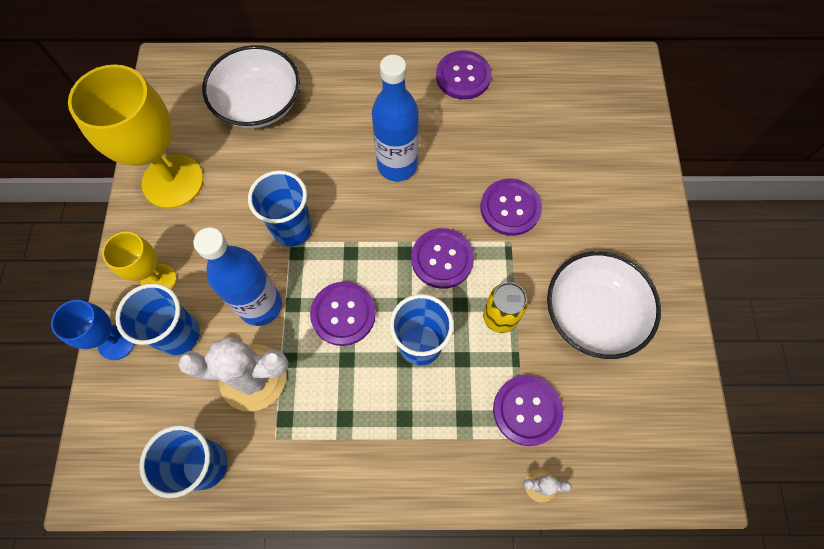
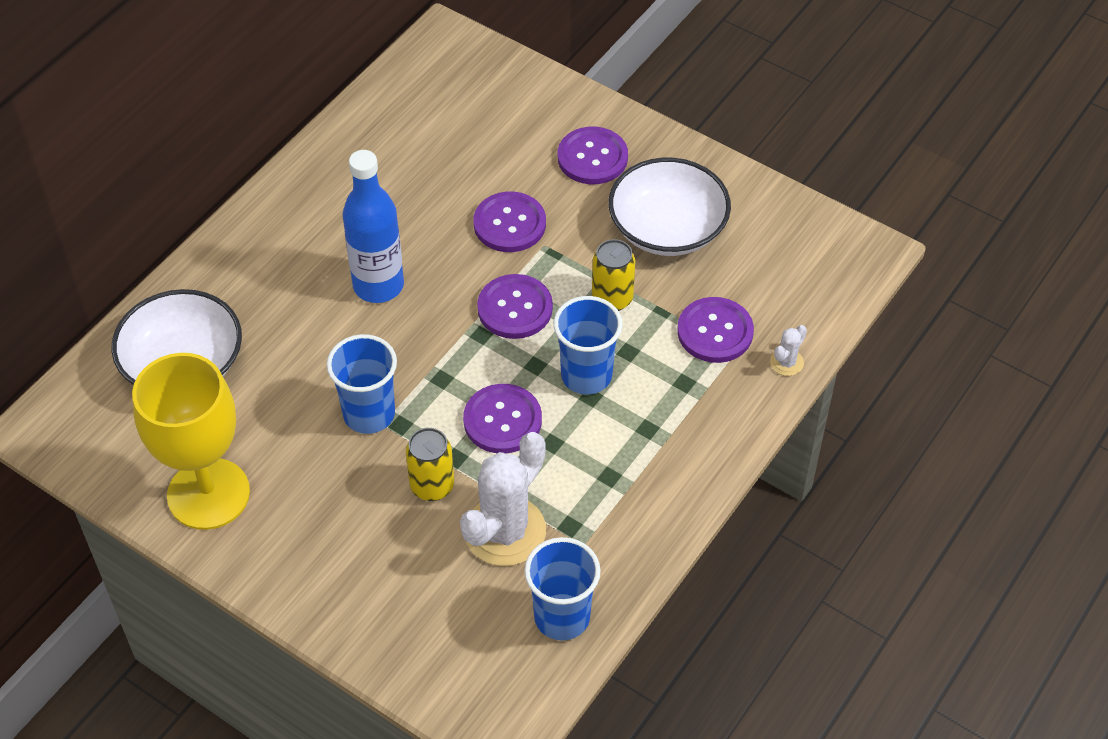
camera: 55 degrees left, 15 degrees down
blue goblet [51,300,134,360] -> none
yellow goblet [102,232,177,290] -> none
blue cup [115,283,200,355] -> none
blue bottle [193,227,282,326] -> yellow can [406,428,454,501]
purple button [436,50,491,100] -> purple button moved to [558,127,628,184]

